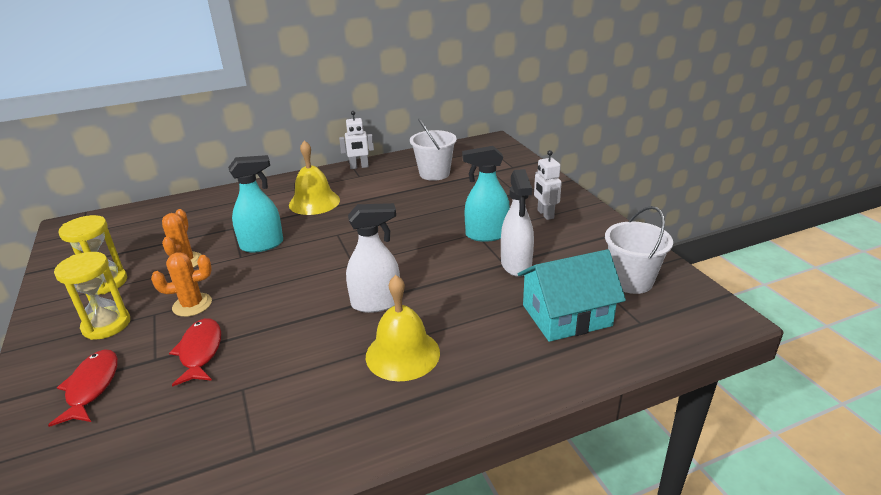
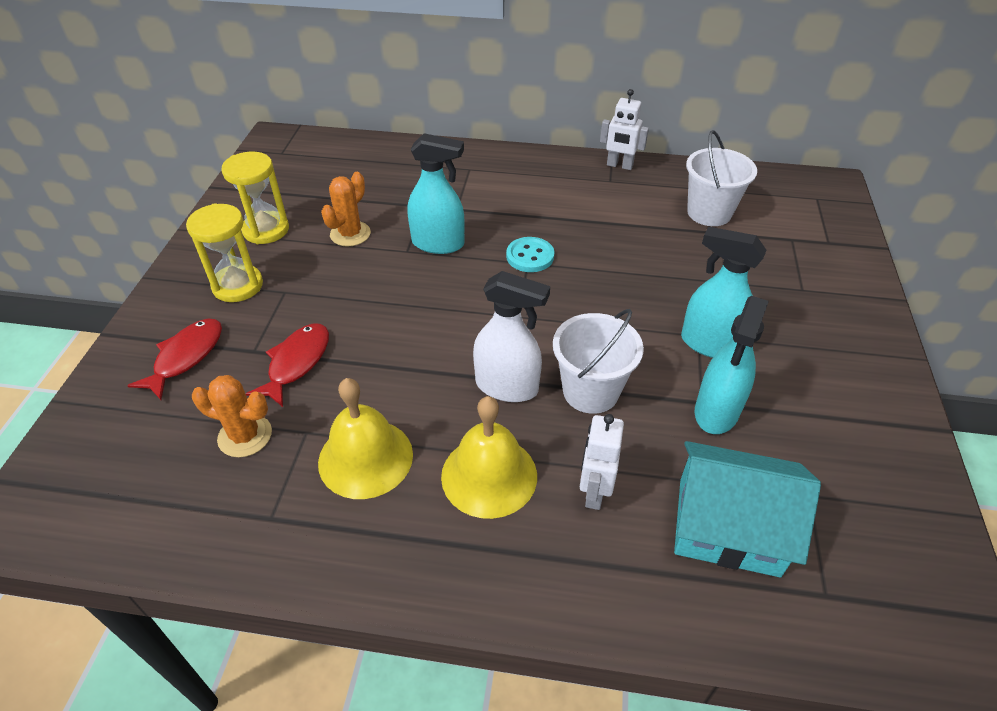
camera: 30 degrees right, 15 degrees up
orange cactus [151,253,212,317] -> orange cactus moved to [192,375,272,457]
yellow bell [289,140,340,215] -> yellow bell moved to [318,378,413,499]
white spray bottle [501,169,534,277] -> turquoise spray bottle [695,296,769,434]
white robot [534,150,562,220] -> white robot moved to [580,414,624,510]
white bucket [605,206,673,294] -> white bucket moved to [553,309,644,414]
none -> turquoise button [506,237,554,272]

